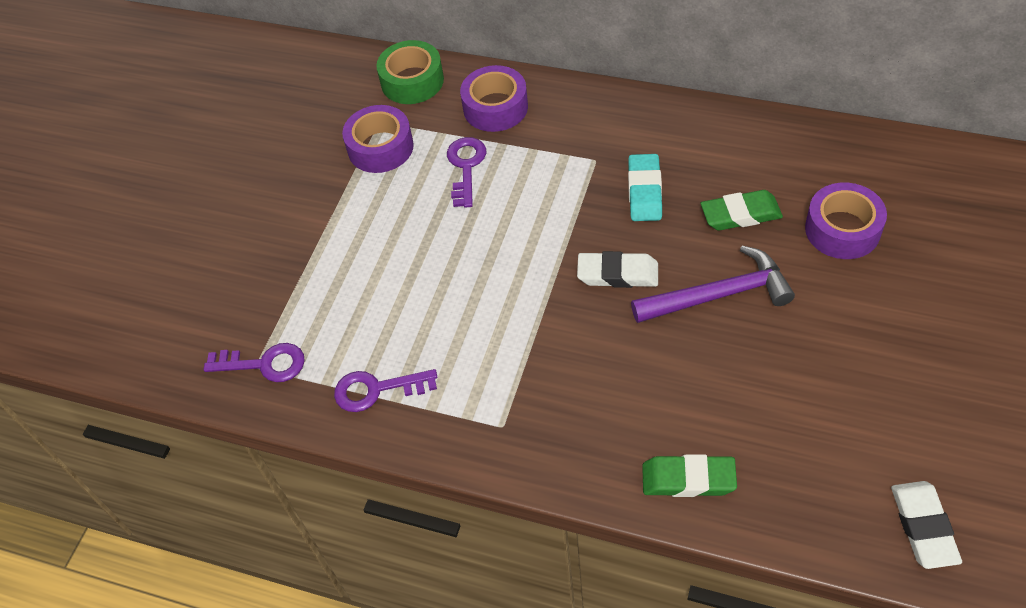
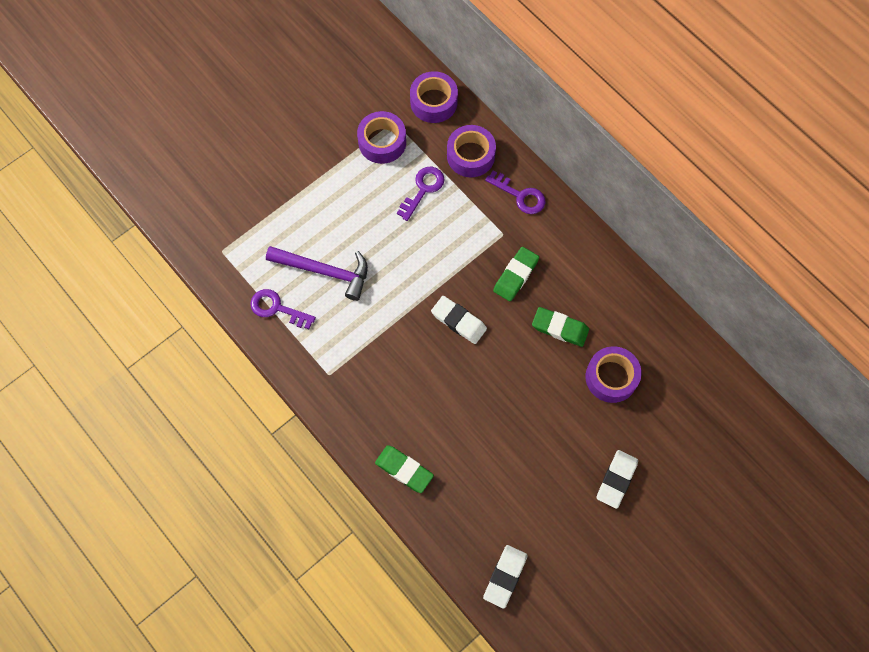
camera: 25 degrees right, 15 degrees up
purple key [204,343,305,382] -> purple key moved to [485,170,545,214]
green tape [376,40,444,104] -> purple tape [410,71,458,123]
turquoise eraser [628,154,662,221] -> green eraser [493,247,539,301]
purple hammer [631,246,795,323] -> purple hammer moved to [266,246,368,301]
none -> white eraser [596,450,638,509]

